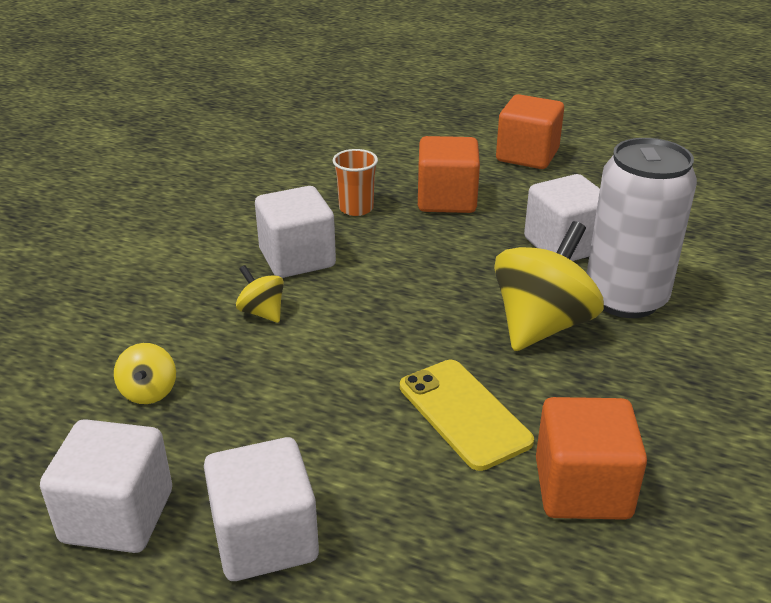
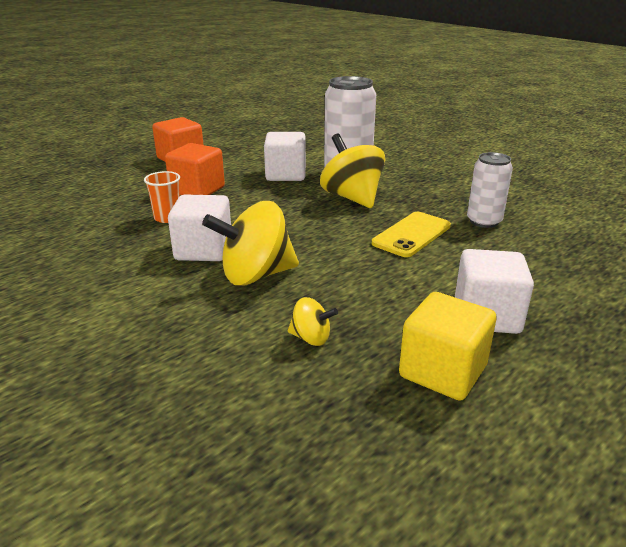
camera: 65 degrees left, 5 degrees down
white cube [40,419,172,553] -> yellow cube [399,292,497,401]
yellow spinning top [236,265,284,323] -> yellow spinning top [202,201,299,285], size x2.09
yellow phone [400,360,534,471] -> yellow phone turned 45 degrees counterclockwise [372,212,451,257]
orange cube [536,397,647,520] -> white can [467,152,513,228]

